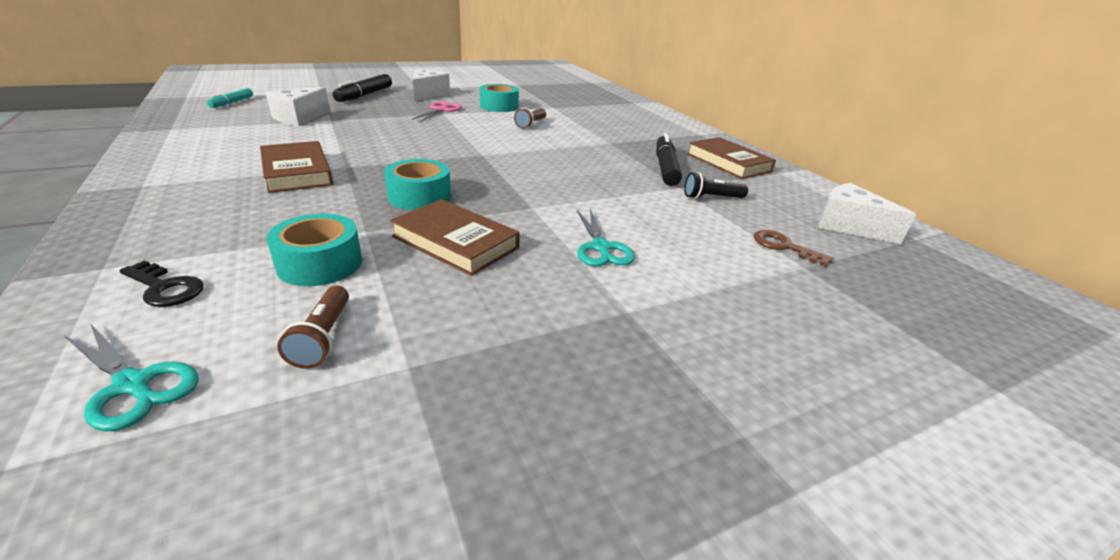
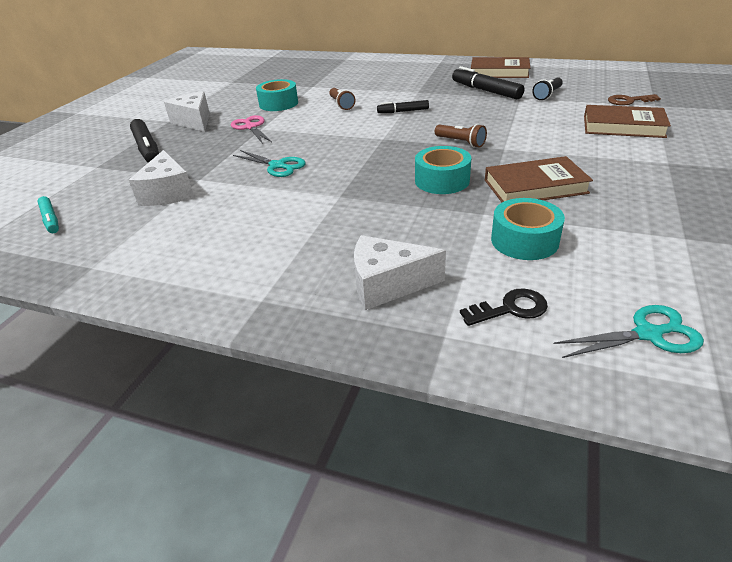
camera: 40 degrees left, 5 degrees up
brown book [260,141,333,193] -> brown book moved to [584,105,671,138]
brown flashlight [277,286,349,369] -> brown flashlight moved to [435,124,487,148]
turquoise scissors [577,209,635,266] -> turquoise scissors moved to [233,150,306,177]
white cheese [818,183,916,244] -> white cheese moved to [354,235,446,310]
none -> black marker [377,100,429,113]

